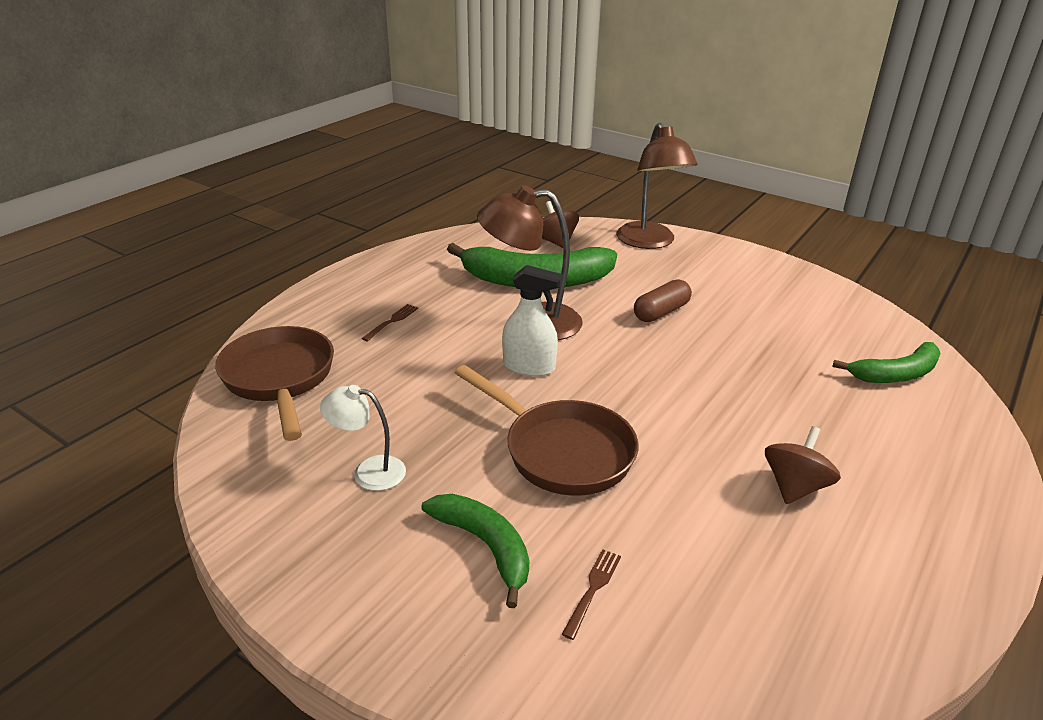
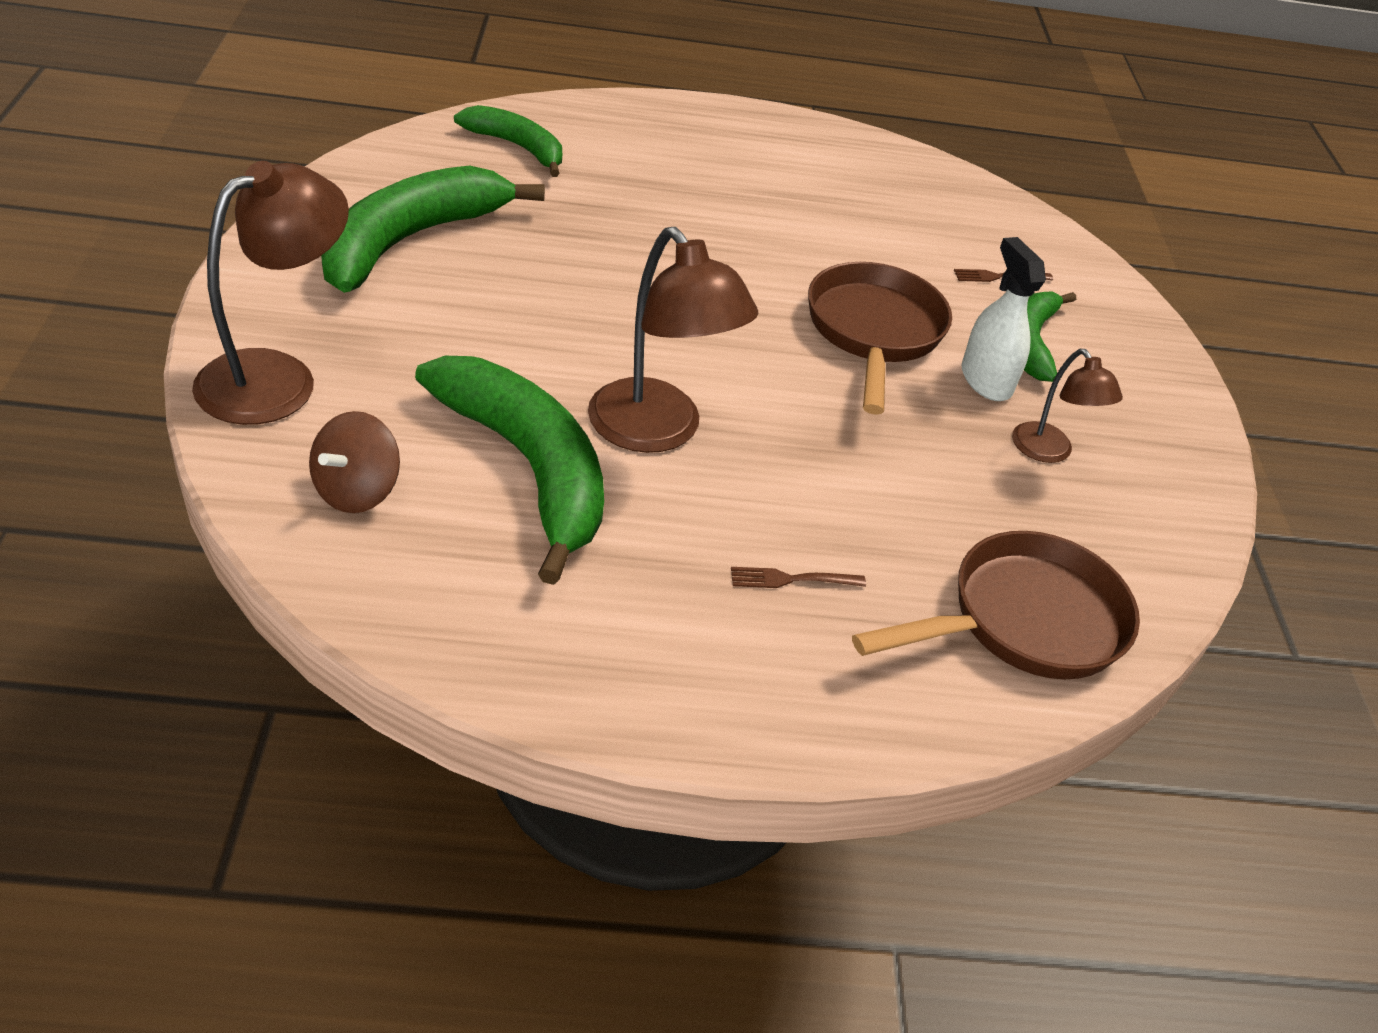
camera: 130 degrees left, 10 degrees up
brown pan [215,326,334,441] -> brown pan turned 150 degrees counterclockwise [852,531,1140,680]
white lamp [320,385,406,491] -> brown lamp [1012,349,1123,463]
white spray bottle [502,265,563,377] -> white spray bottle moved to [962,237,1046,401]
brown capsule [634,279,692,322] -> none
brown spinning top [765,426,841,504] -> none
none -> green banana [321,165,545,293]

